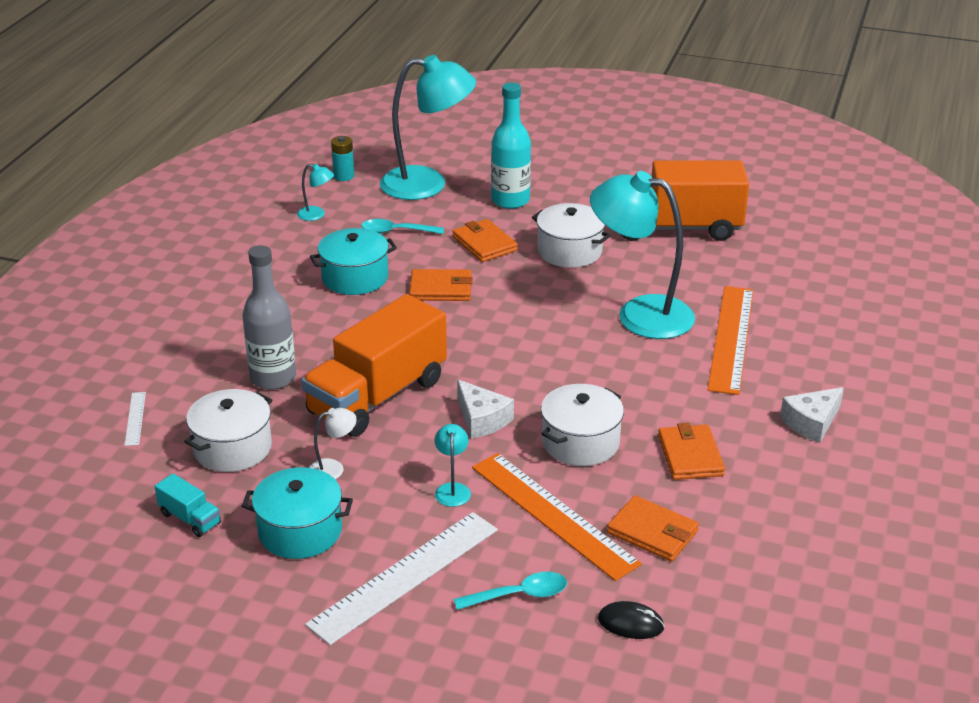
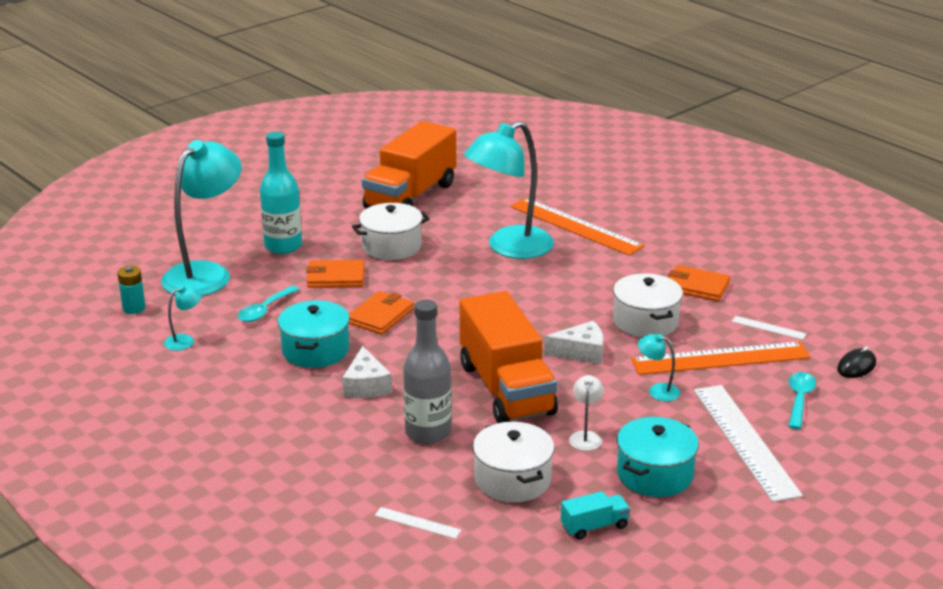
camera: 60 degrees left, 5 degrees down
orange wallet [607,495,699,561] -> white ruler [732,316,806,340]
white cheese [780,387,844,443] -> white cheese moved to [342,346,392,398]

